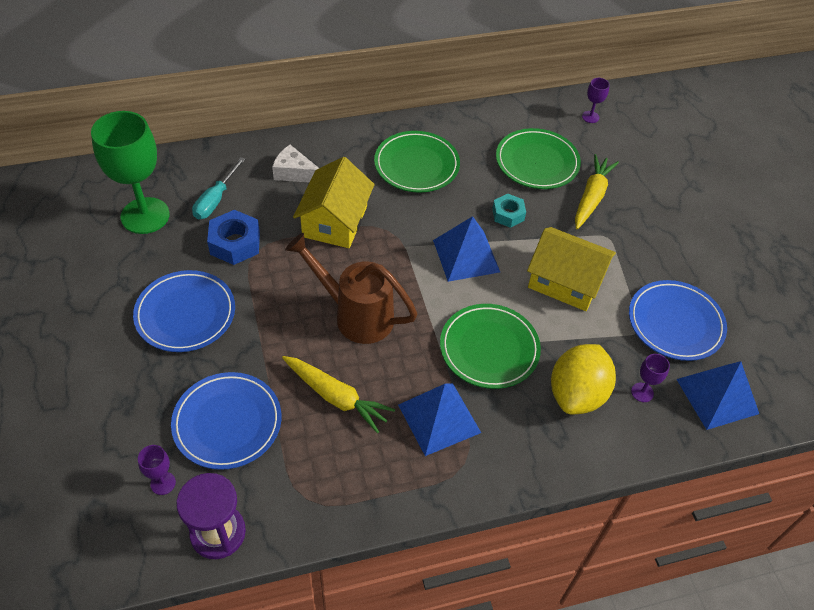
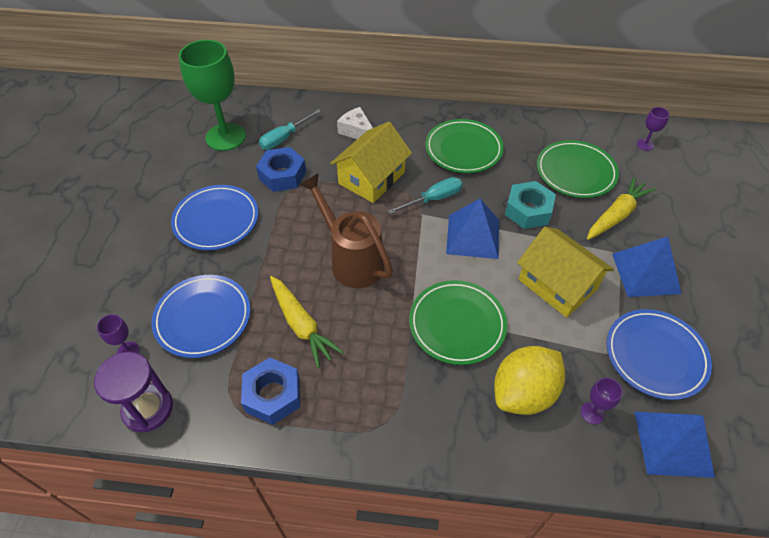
camera: 25 degrees right, 0 degrees up
blue pyramid [398,383,481,456] -> blue pyramid moved to [612,237,682,297]
turquoise nut [492,194,526,228] -> turquoise nut [505,181,556,229], size x1.52
none -> blue nut [241,358,300,425]
none -> turquoise screwdriver [388,177,462,214]

